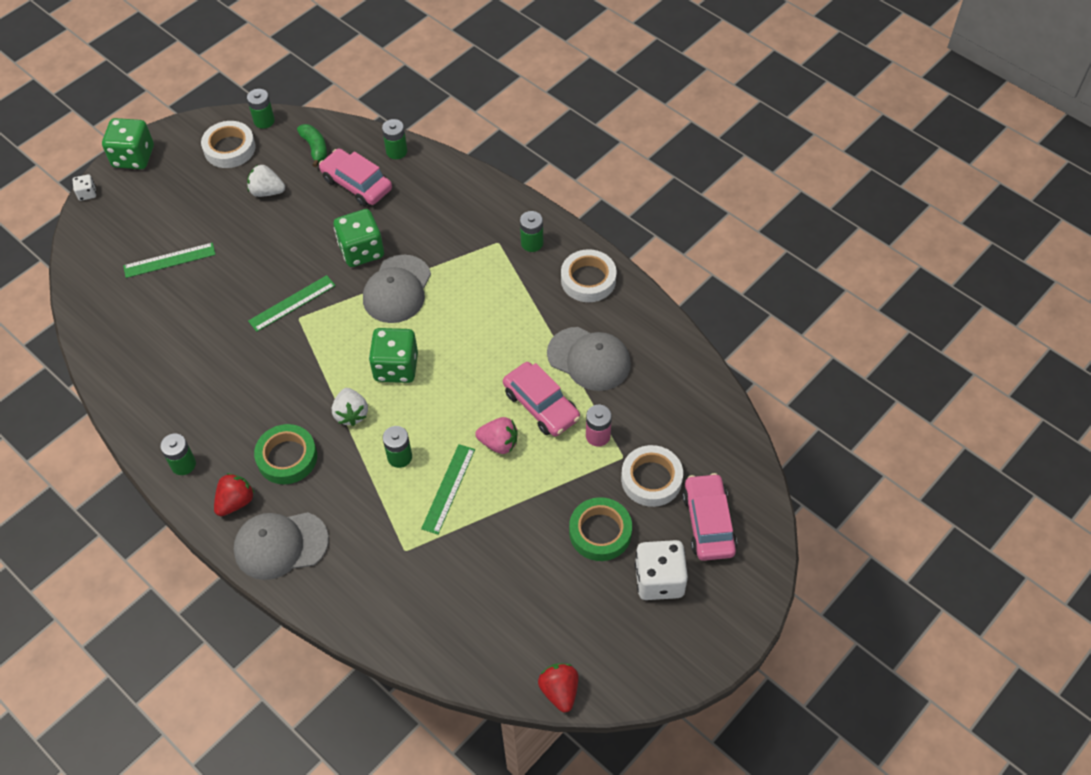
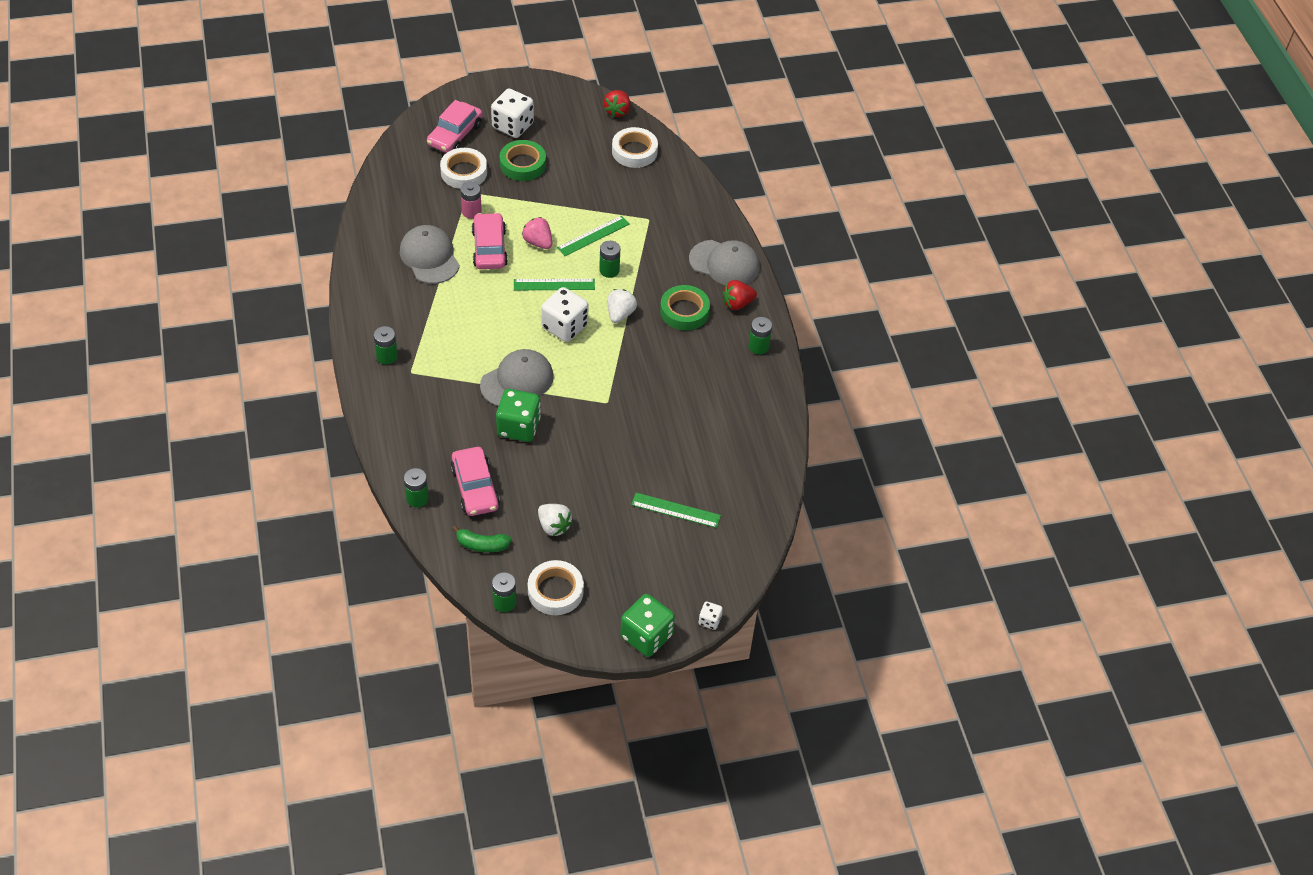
camera: 150 degrees left, 5 degrees down
green ruler [248,275,336,332] -> green ruler moved to [514,279,595,290]
green banana [297,124,327,167] -> green banana turned 90 degrees counterclockwise [452,526,512,552]
green dice [369,328,418,383] -> white dice [541,287,588,342]
white tape [561,249,617,302] -> white tape moved to [612,127,658,168]

